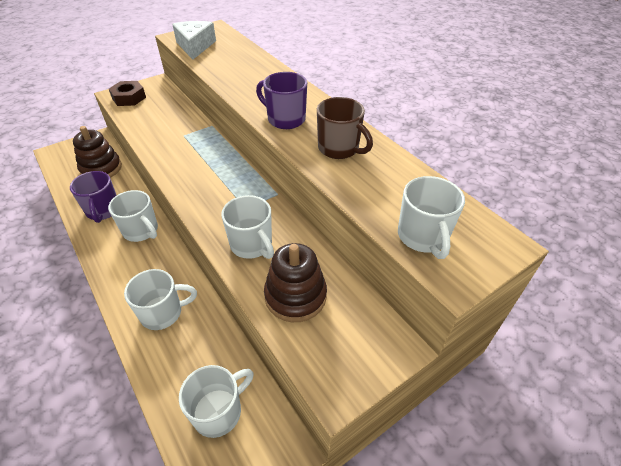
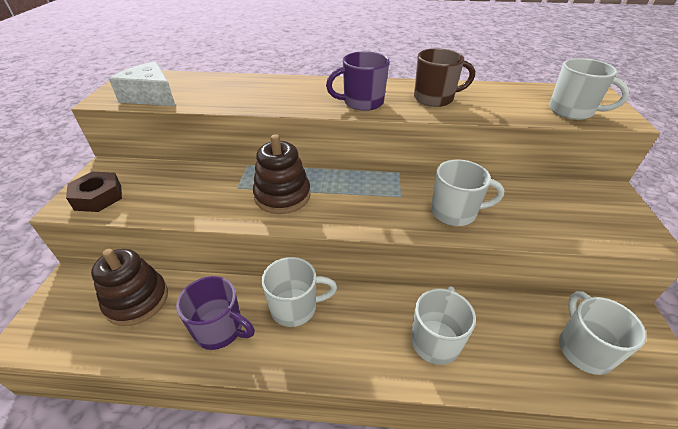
camera: 50 degrees left, 5 degrees down
brown stacking toy [264,243,327,322] -> brown stacking toy moved to [253,134,311,214]

